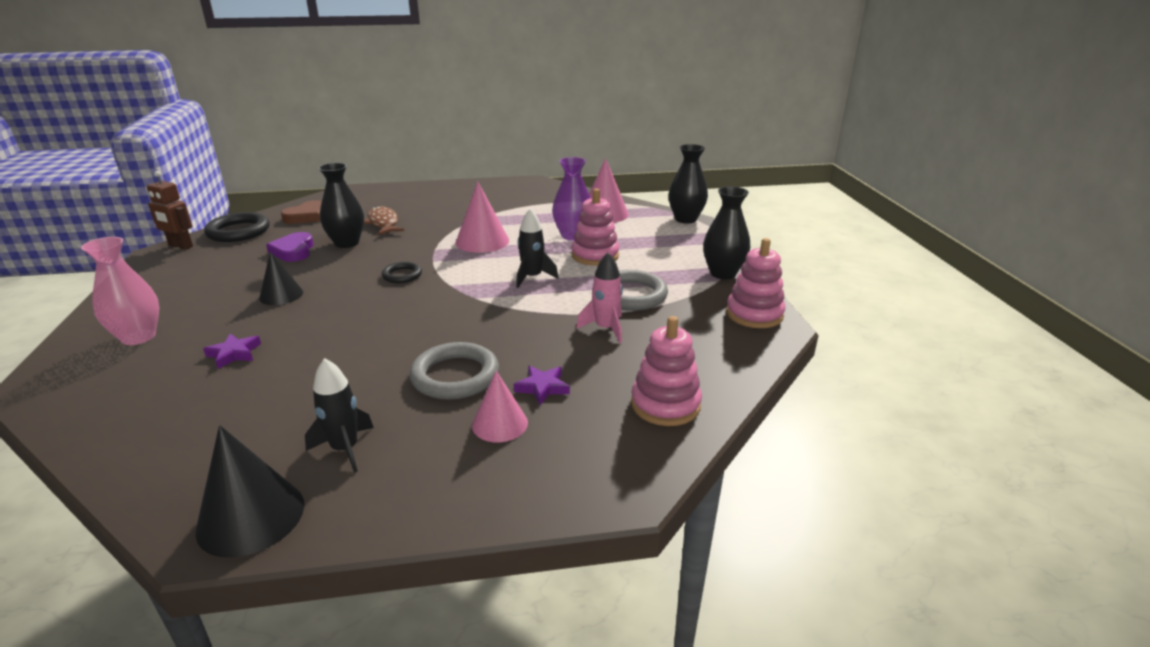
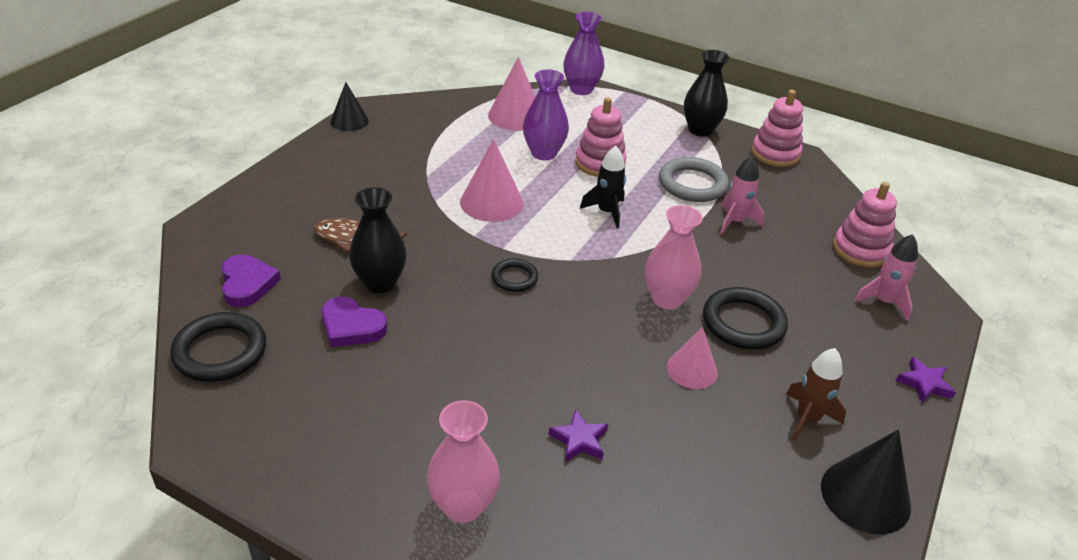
camera: 55 degrees left, 10 degrees up
brown robot [147,171,193,250] -> none
black cone [259,251,303,305] -> black cone moved to [330,82,369,131]
brown heart [281,200,322,224] -> purple heart [221,254,281,307]
black rocket [305,358,374,473] -> brown rocket [786,348,846,441]
grey ring [409,342,499,400] -> black ring [703,287,788,349]
pink cone [472,370,528,442] -> pink cone moved to [667,327,718,389]
purple star [514,365,570,405] -> purple star moved to [896,357,956,403]
black vase [669,144,708,224] -> purple vase [563,12,604,95]
none -> pink vase [645,205,703,309]
none -> pink rocket [854,234,918,321]

